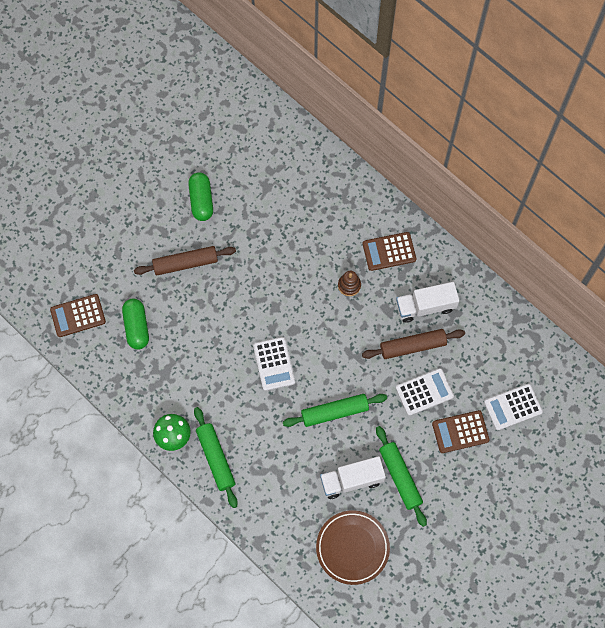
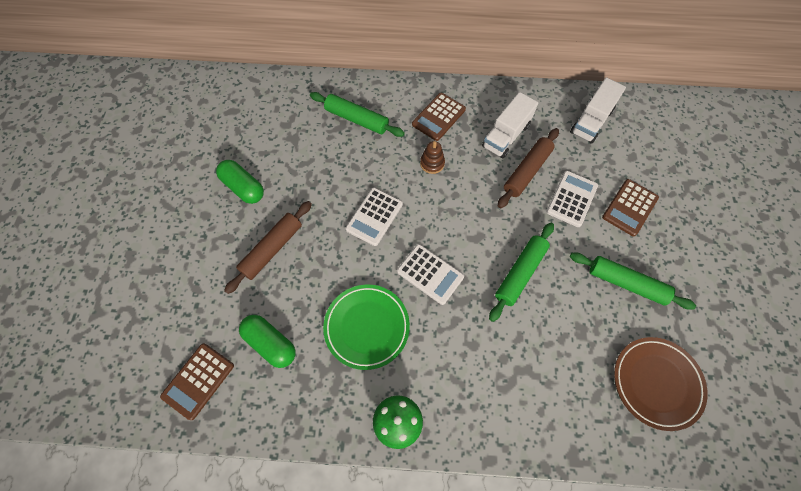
camera: 40 degrees left, 5 degrees down
green rolling pin [194,407,238,508] -> green rolling pin moved to [310,92,405,137]
white truck [320,456,386,499] -> white truck moved to [570,77,626,144]
white calculator [484,383,543,430] -> white calculator moved to [346,188,403,246]
none -> green plate [323,284,410,370]

